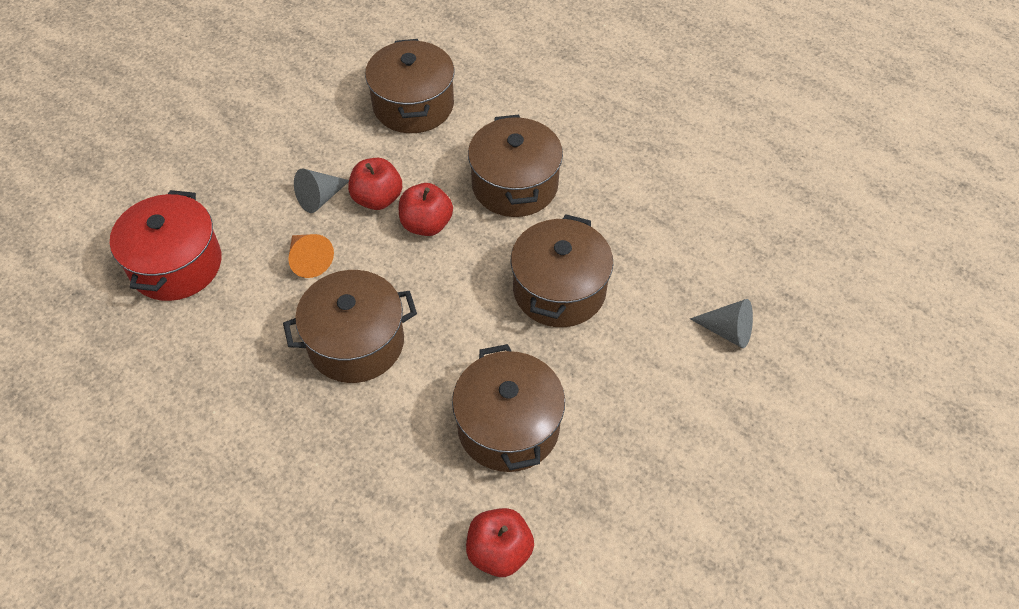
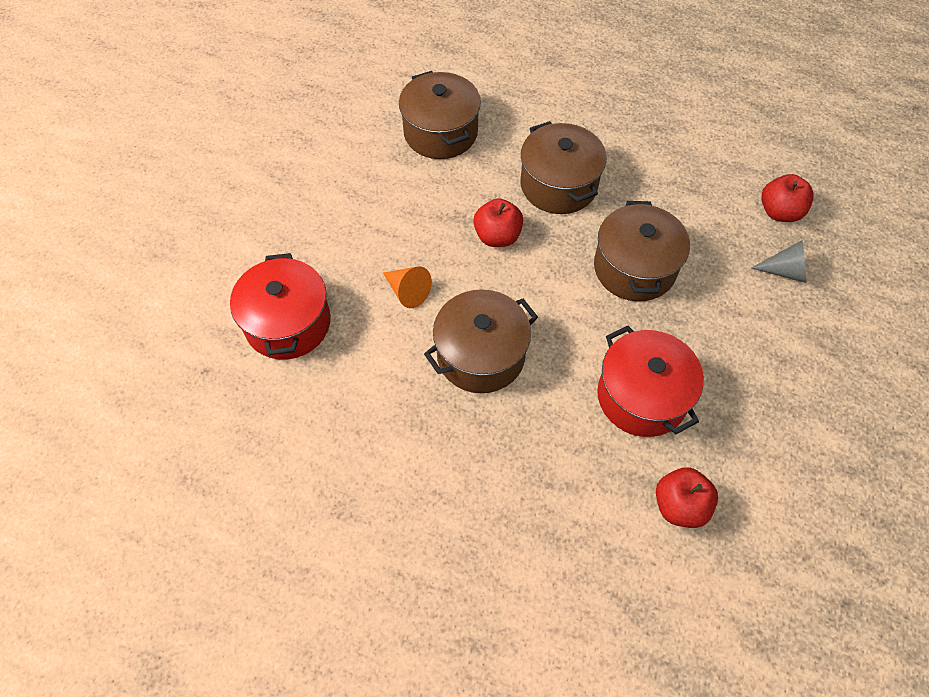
camera: 15 degrees left, 5 degrees up
grey cone [294,169,349,213] -> none
red apple [348,158,402,210] -> red apple moved to [761,174,814,222]
brown pot [452,344,565,472] -> red pot [597,326,704,437]

